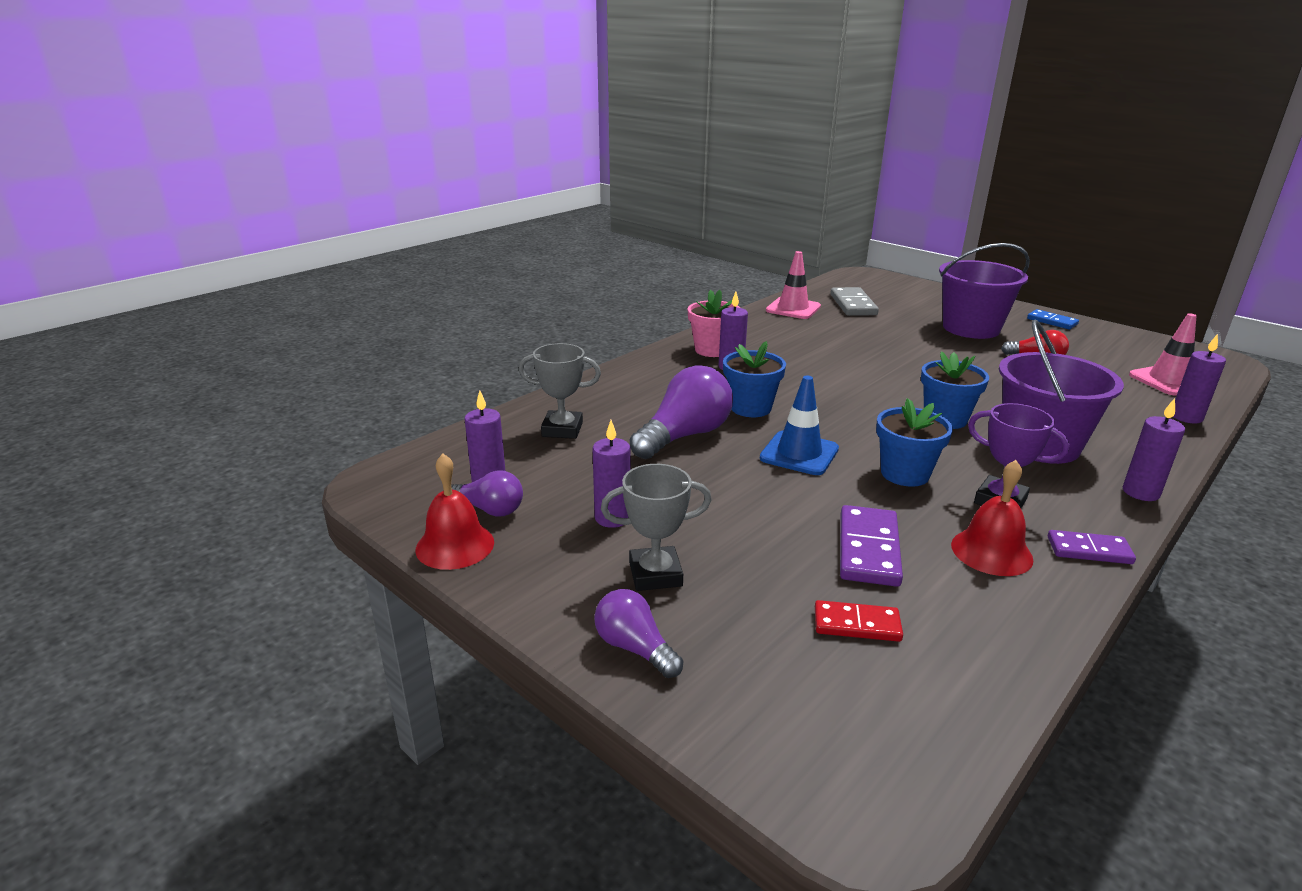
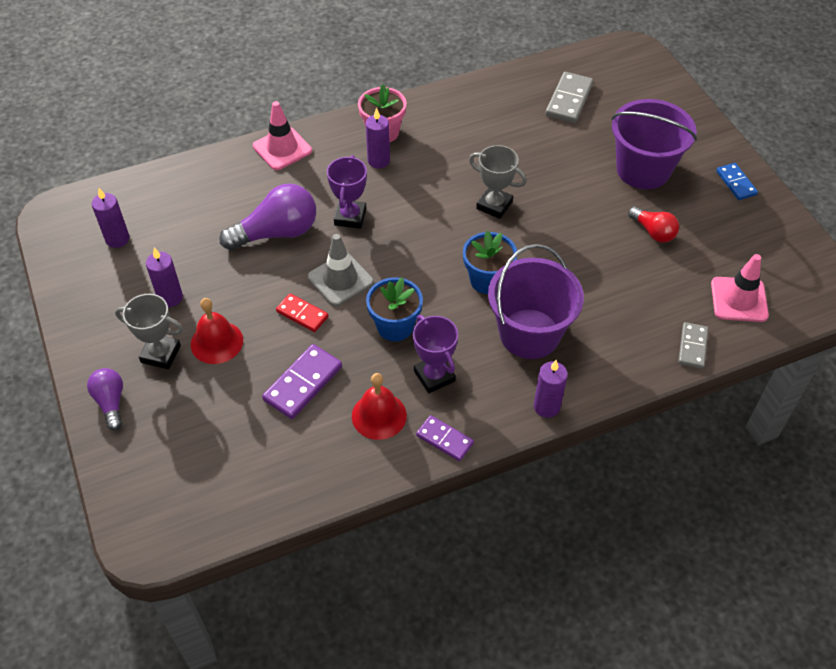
camera: 25 degrees right, 25 degrees up
red bell [415,454,494,570] -> red bell moved to [191,298,243,364]
purple light bulb [451,470,523,517] -> none
grey trophy [518,343,601,439] -> grey trophy moved to [469,145,527,219]
blue flower pot [723,341,786,417] -> purple trophy [327,155,367,229]
blue traffic cone [760,376,839,475] -> grey traffic cone [308,234,374,306]
pink traffic cone [766,251,821,319] -> pink traffic cone moved to [253,101,312,170]
red domino [815,600,903,642] -> red domino moved to [276,294,329,332]
purple candle [1173,334,1226,423] -> grey domino [678,322,708,369]

